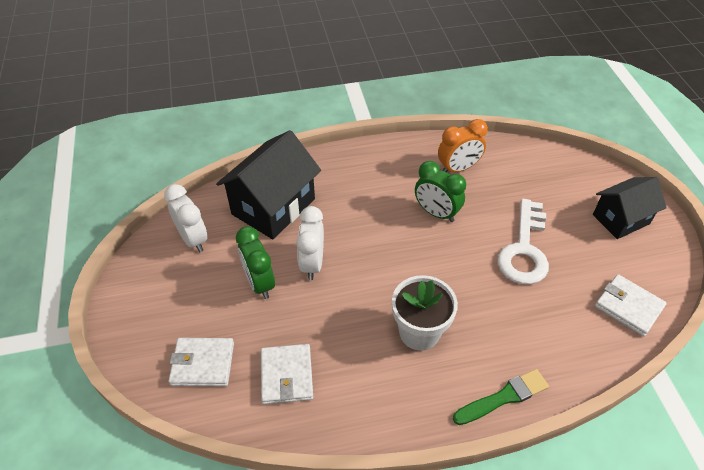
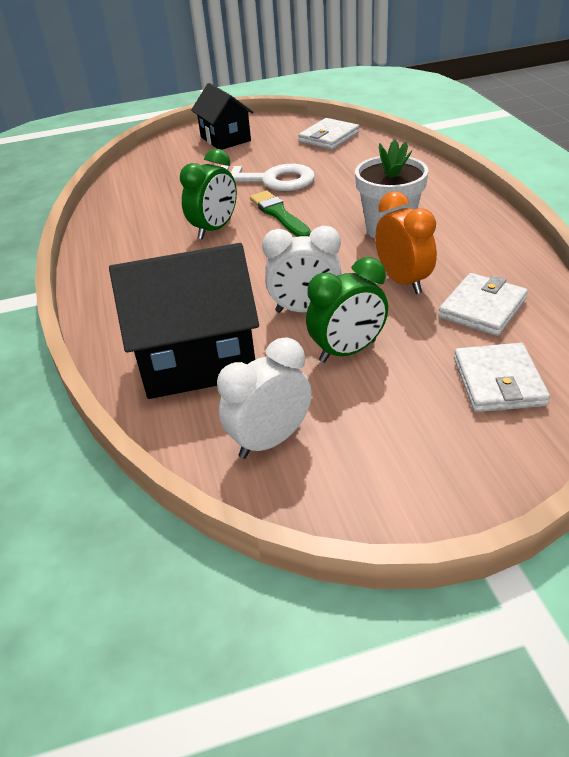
camera: 90 degrees left, 10 degrees down
black house [216,130,321,239] -> black house turned 45 degrees counterclockwise [109,243,259,399]
white wallet [261,344,313,404] -> white wallet turned 45 degrees counterclockwise [438,273,528,336]
orange clock [438,119,488,172] -> orange clock moved to [375,191,437,294]
green brush [453,369,549,425] -> green brush moved to [250,191,311,237]

